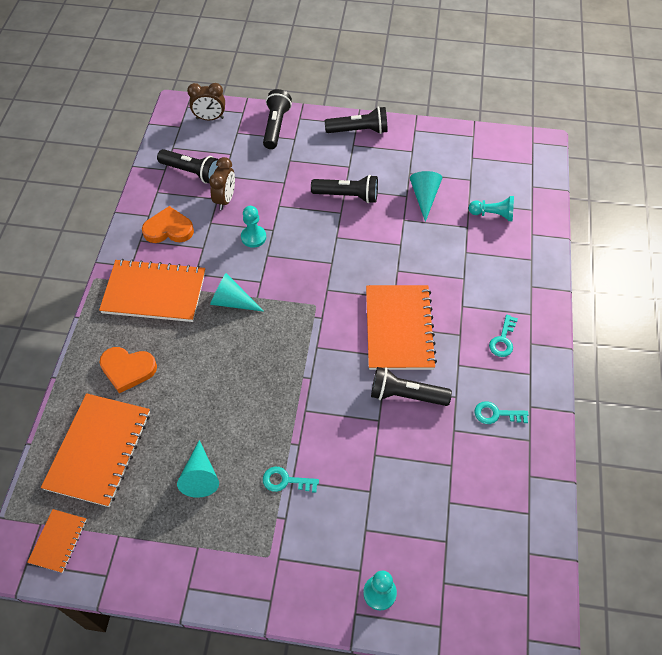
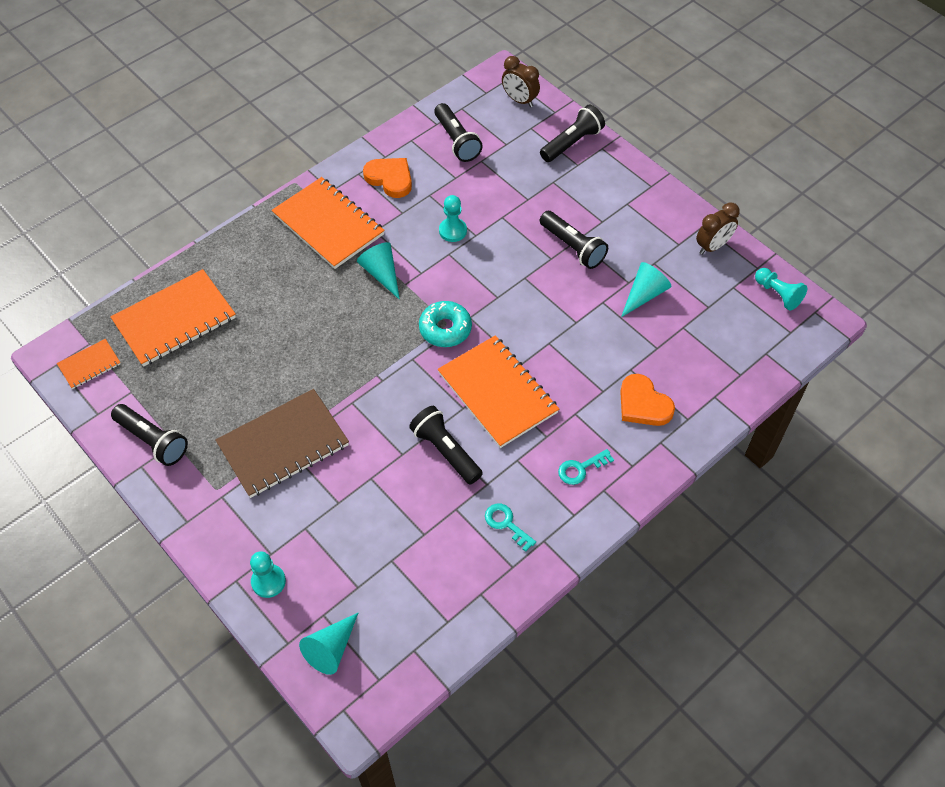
camera: 40 degrees right, 0 degrees up
orange heart [99,347,157,393] -> orange heart moved to [620,374,675,426]
turquoise cone [177,440,219,498] -> turquoise cone moved to [299,613,358,675]
brown clock [209,157,235,210] -> brown clock moved to [696,202,740,255]
turquoise key [263,467,319,493] -> brown notebook [215,389,349,498]
black flashlight [325,107,388,134] -> black flashlight moved to [111,404,188,466]
orange notebook [366,285,437,370] -> orange notebook turned 75 degrees counterclockwise [438,335,559,448]
turquoise pawn [469,196,514,221] -> turquoise pawn moved to [755,268,807,311]
none -> turquoise donut [419,301,472,347]

